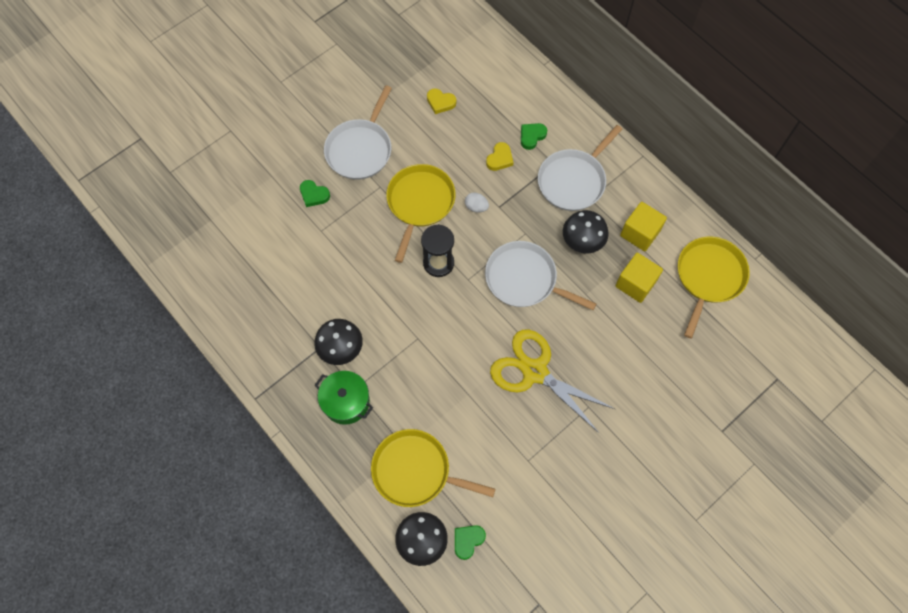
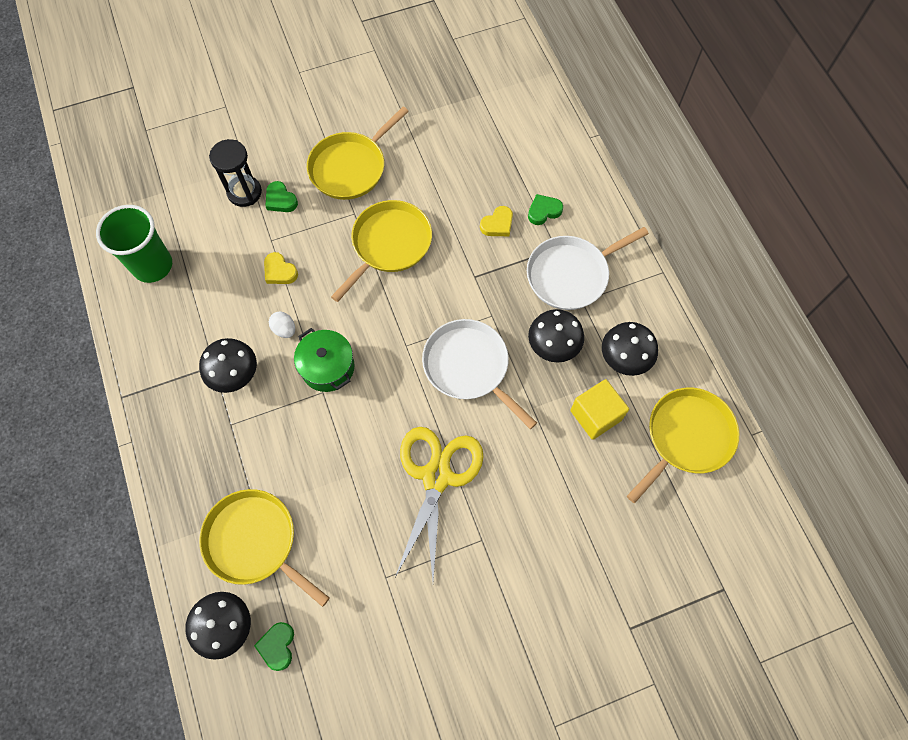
camera: 20 degrees right, 0 degrees up
green pot [315,371,373,425] -> green pot moved to [294,328,355,392]
white pan [324,85,392,180] -> yellow pan [307,106,409,200]
black hourglass [421,224,454,277] -> black hourglass moved to [209,139,262,207]
yellow heart [427,88,456,114] -> yellow heart moved to [264,252,298,284]
green heart [455,525,486,560] -> green heart turned 60 degrees counterclockwise [254,622,294,671]
white egg [465,193,489,212] -> white egg moved to [269,312,295,338]
yellow scissors [490,330,615,433] -> yellow scissors turned 45 degrees clockwise [395,427,484,581]
yellow cube [620,202,667,251] -> black mushroom [602,322,658,376]
none -> green cup [96,205,172,283]

